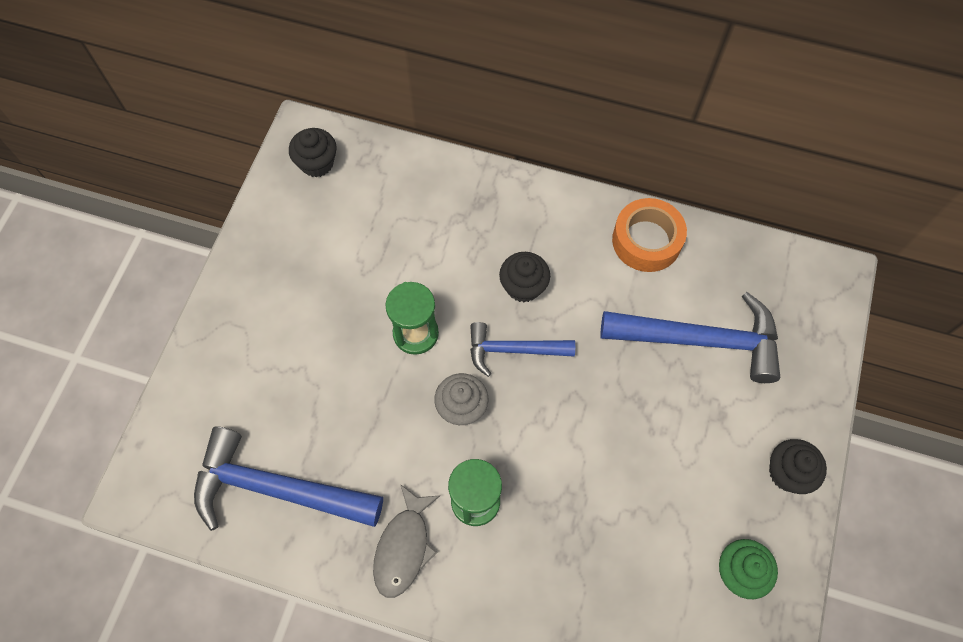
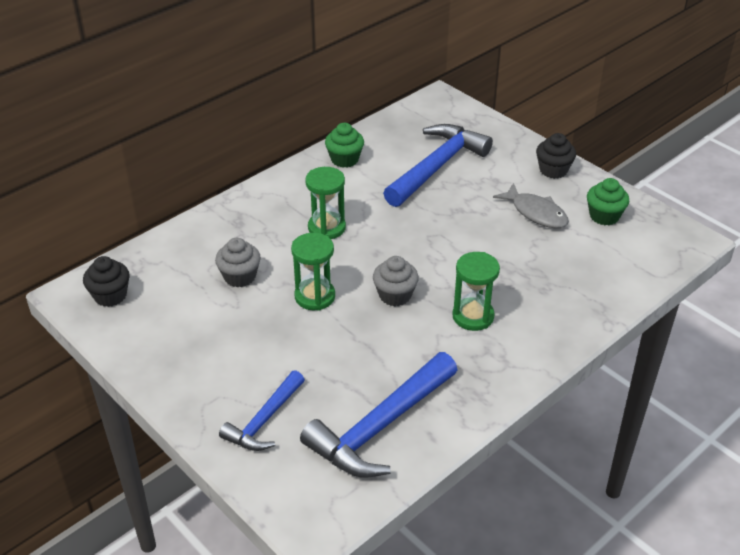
camera: 60 degrees left, 25 degrees down
grey fish [373,484,440,598] -> grey fish moved to [493,183,569,228]
blue hammer [470,322,575,377] -> blue hammer moved to [219,370,305,451]
black cupcake [499,252,550,302] -> green hourglass [305,167,346,239]
orange tape [612,198,687,272] -> green cupcake [325,123,364,168]
none -> grey cupcake [215,238,261,287]

